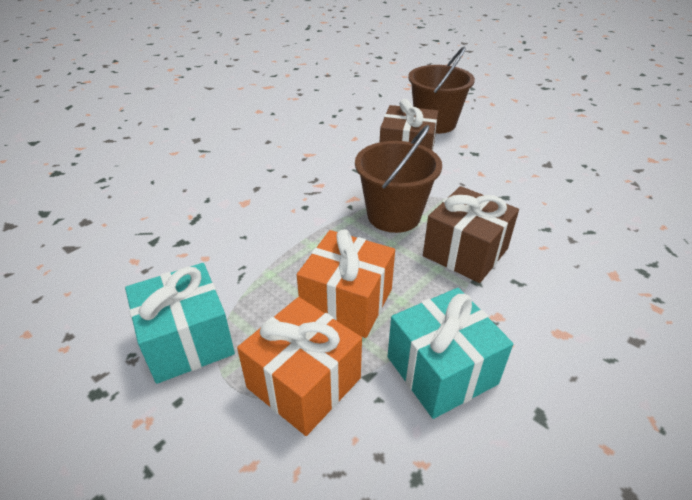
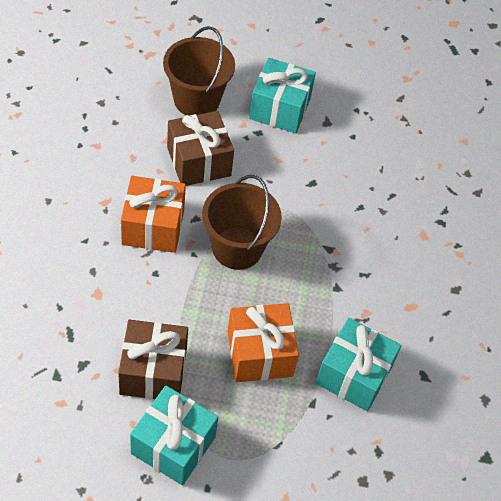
camera: 40 degrees left, 15 degrees up
orange gift [237,297,362,436] -> orange gift moved to [121,176,186,253]
brown gift [423,186,519,283] -> brown gift moved to [118,319,188,399]
none -> turquoise gift [249,58,316,133]

